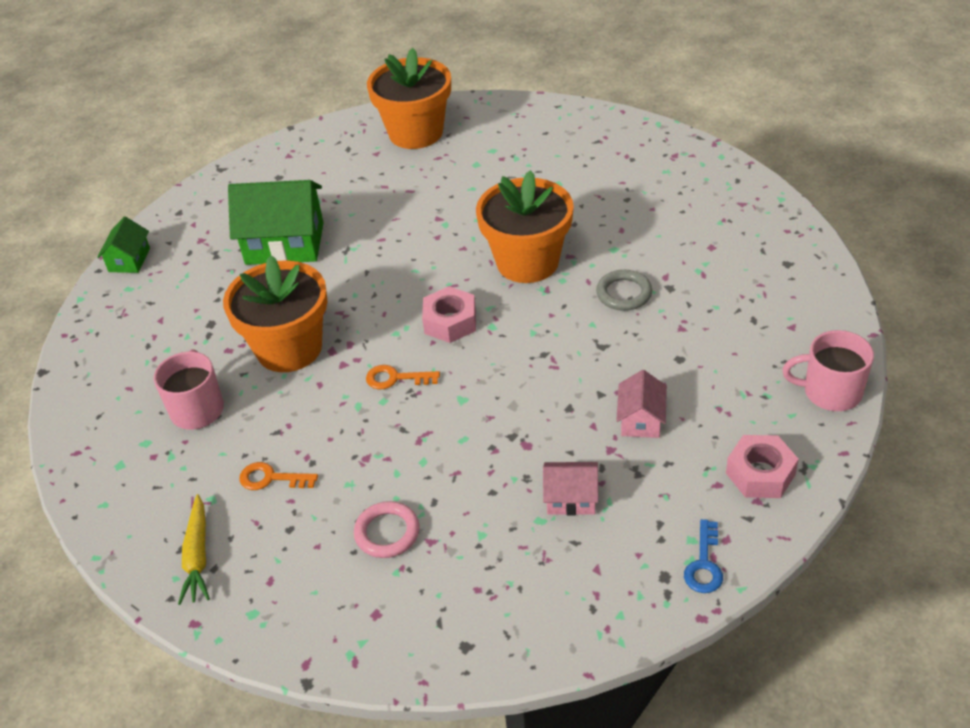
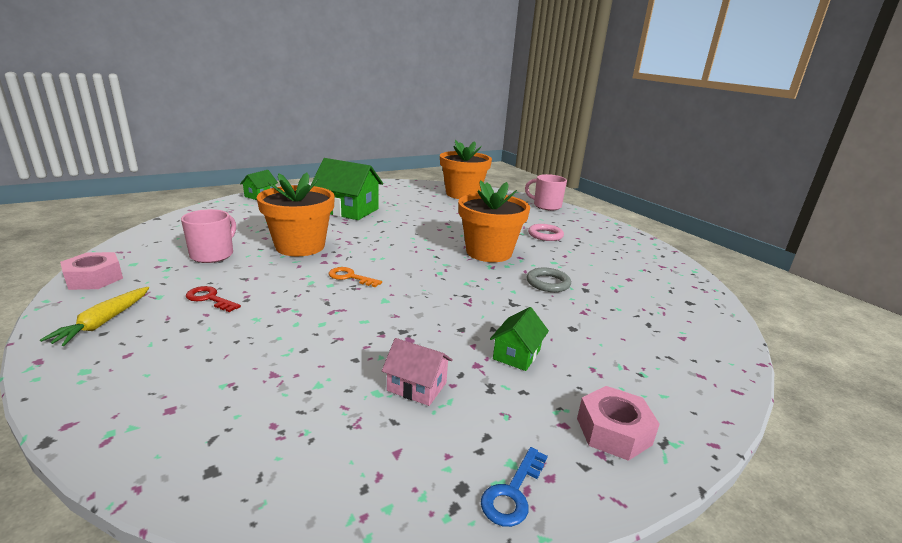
camera: 15 degrees right, 20 degrees down
orange key [239,462,318,490] -> red key [186,286,241,312]
pink ring [354,501,420,558] -> pink ring moved to [528,224,564,241]
pink nut [422,286,476,343] -> pink nut moved to [60,252,123,290]
pink house [616,370,667,438] -> green house [490,307,549,371]
pink mug [782,330,874,411] -> pink mug moved to [525,174,567,211]

